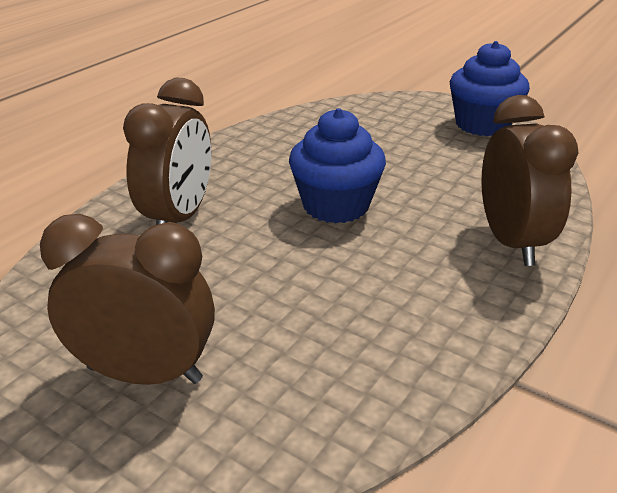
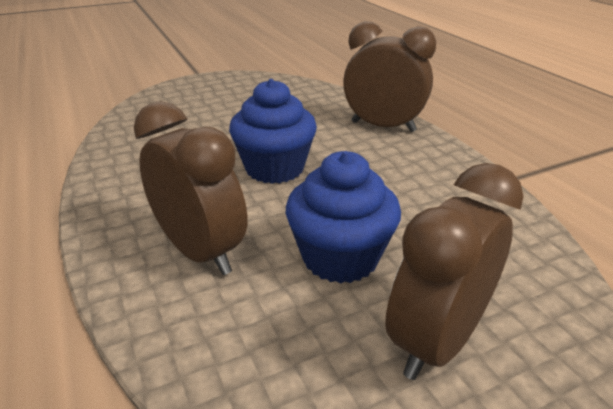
camera: 60 degrees left, 0 degrees up
blue cupcake [450,41,530,136] -> blue cupcake moved to [286,151,401,284]

